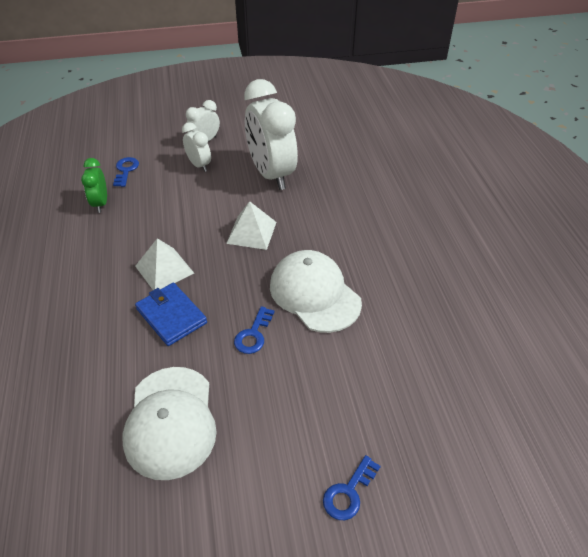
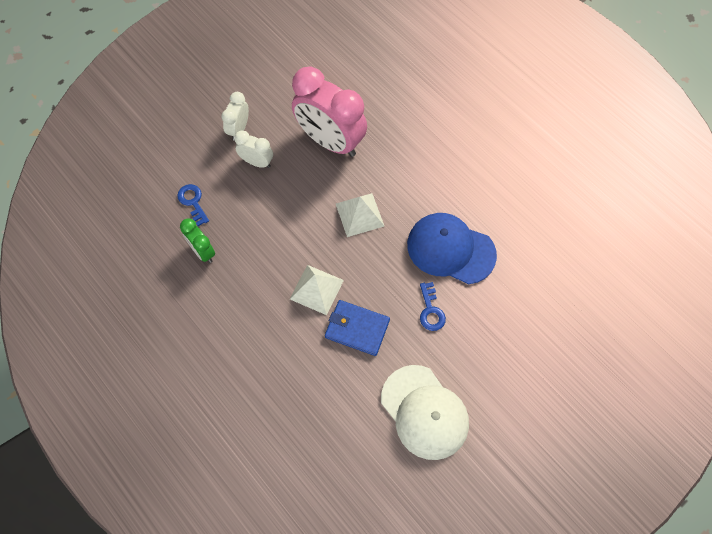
camera: 30 degrees left, 20 degrees up
white clock [244,79,298,190] -> pink clock [292,66,367,157]
white cap [270,250,362,333] -> blue cap [407,213,497,284]
blue key [323,455,381,520] -> none

